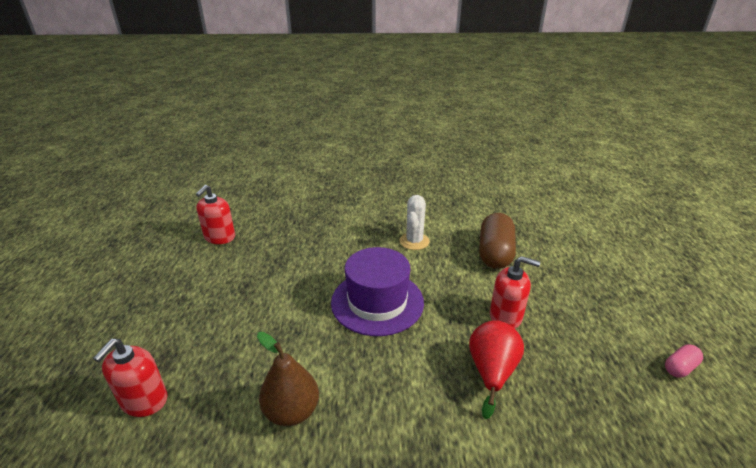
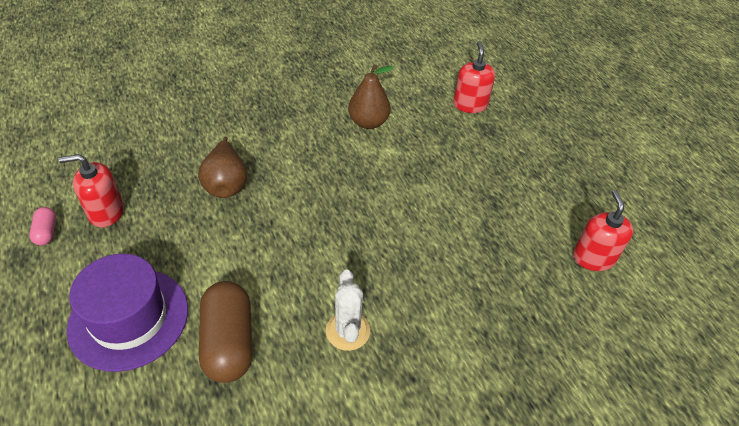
camera: 155 degrees right, 15 degrees up
purple hat [331,247,424,336] -> purple hat moved to [67,254,188,372]
red pear [469,320,524,419] -> brown pear [198,137,247,198]
red soap dispenser [490,256,540,329] -> red soap dispenser moved to [59,154,124,227]
pink capsule [665,345,703,378] -> pink capsule turned 45 degrees counterclockwise [29,207,56,246]

